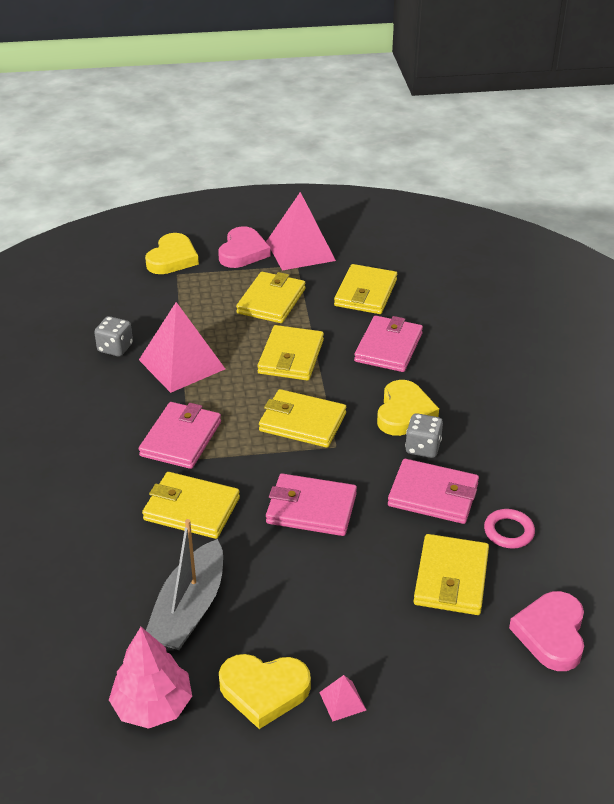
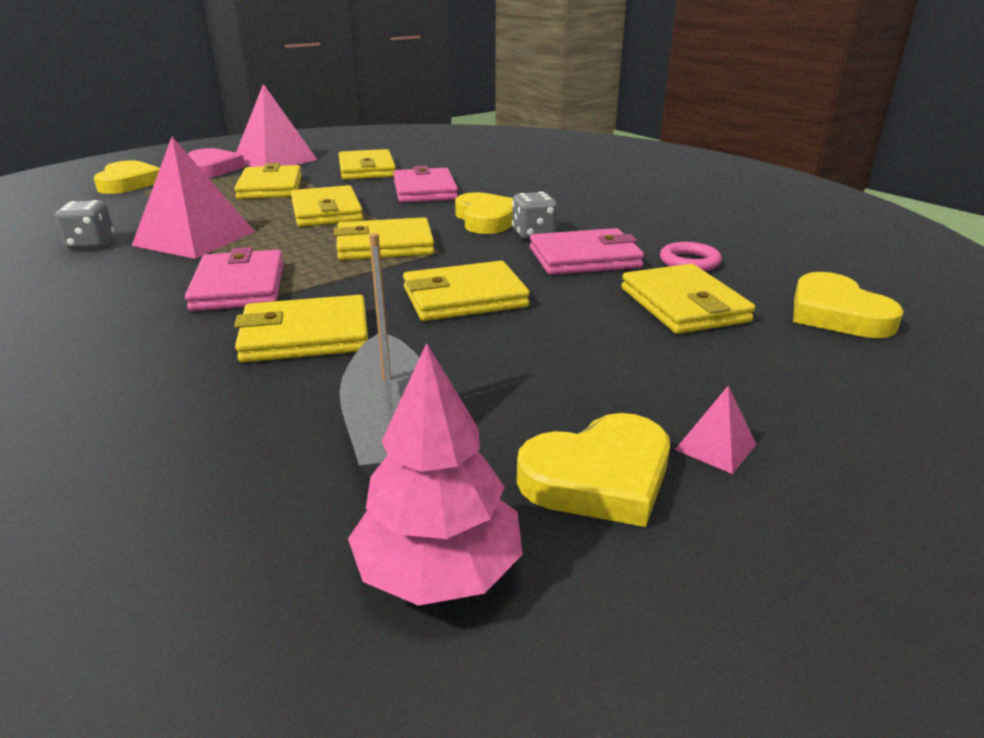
camera: 30 degrees left, 10 degrees down
pink wallet [266,473,357,536] -> yellow wallet [403,261,530,321]
pink heart [509,591,584,671] -> yellow heart [793,272,904,338]

